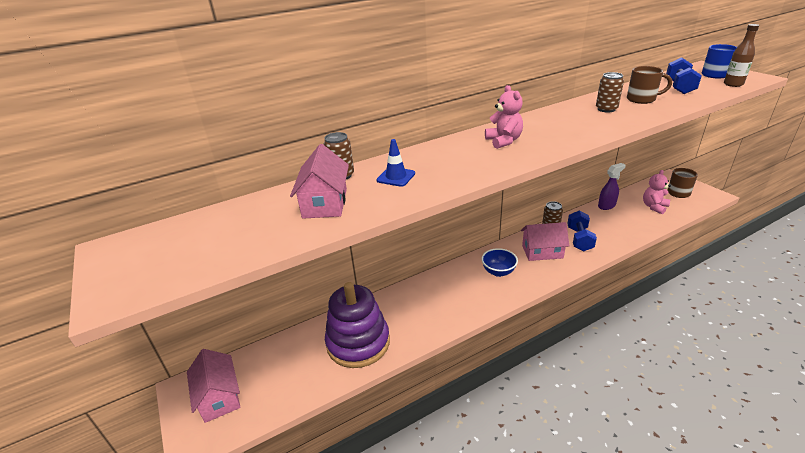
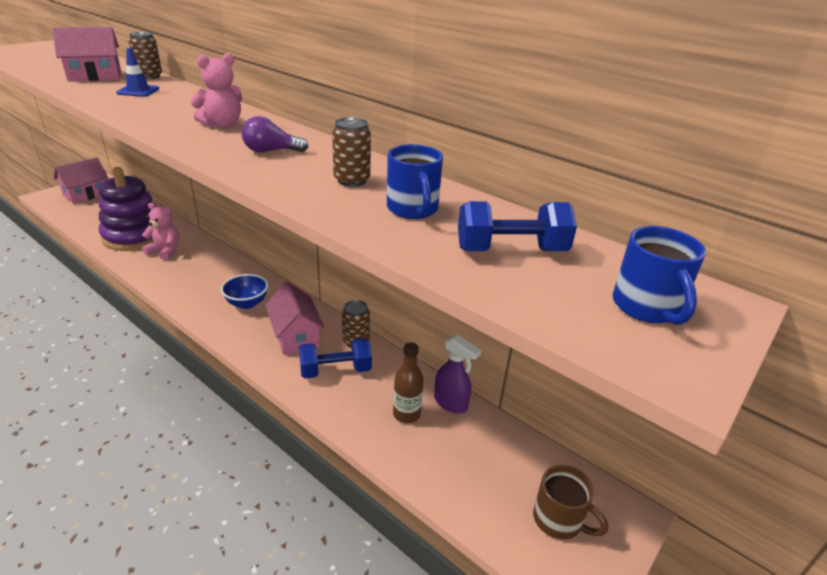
camera: 65 degrees right, 0 degrees up
brown mug [627,66,672,104] -> blue mug [387,144,443,219]
pink teddy bear [643,170,671,214] -> pink teddy bear moved to [142,203,179,260]
brown bottle [724,24,759,87] -> brown bottle moved to [393,342,424,423]
none -> purple light bulb [241,116,308,152]

